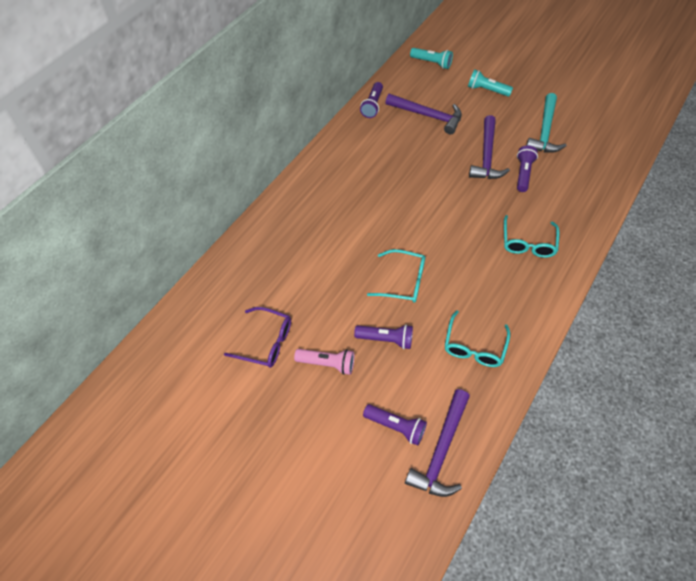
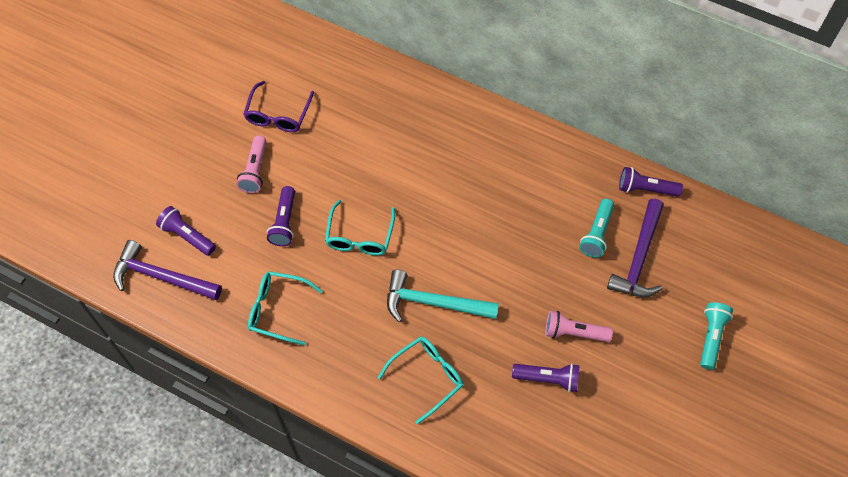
camera: 85 degrees right, 5 degrees up
purple flashlight [363,404,427,446] -> purple flashlight turned 105 degrees clockwise [156,206,216,256]
turquoise flashlight [410,48,453,69] -> turquoise flashlight moved to [579,199,614,258]
purple hammer [469,115,510,179] -> pink flashlight [545,311,613,342]
turquoise glasses [504,215,560,258] -> turquoise glasses turned 135 degrees clockwise [378,337,463,424]
turquoise hammer [526,93,566,153] -> turquoise hammer moved to [387,270,499,322]

